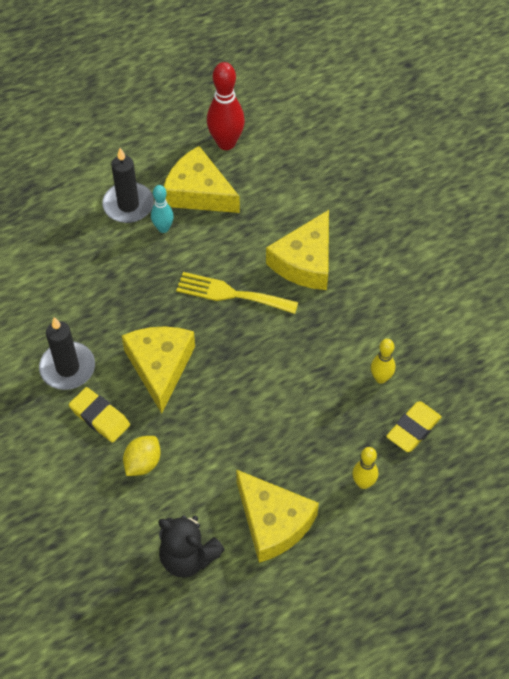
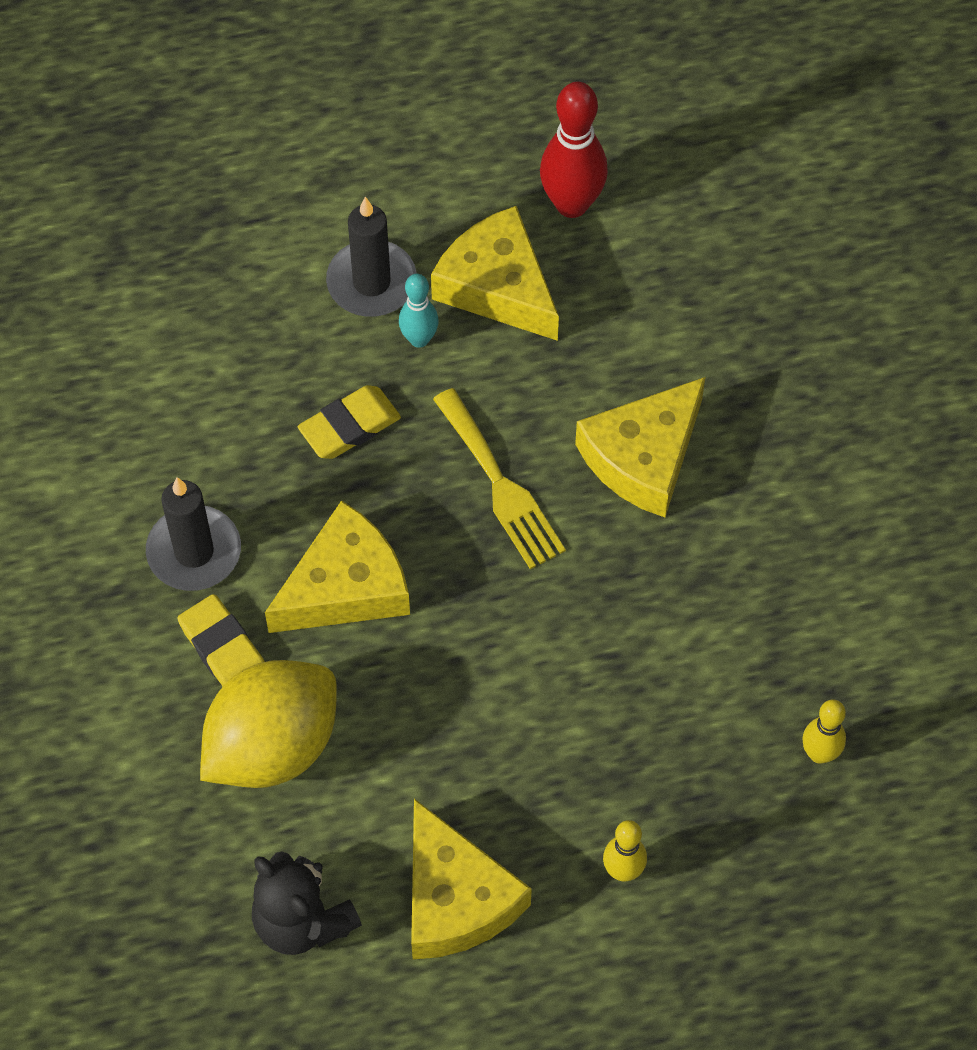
camera: 15 degrees right, 5 degrees up
yellow cheese [122,326,195,414] -> yellow cheese turned 45 degrees clockwise [265,500,410,633]
yellow lemon [123,436,161,476] -> yellow lemon [200,660,337,788], size x1.99
yellow fork [176,272,299,314] -> yellow fork turned 150 degrees counterclockwise [433,388,566,569]
yellow bowling pin [371,339,395,384] -> yellow bowling pin moved to [802,699,846,764]
yellow eraser [386,401,442,452] -> yellow eraser moved to [298,385,401,459]

